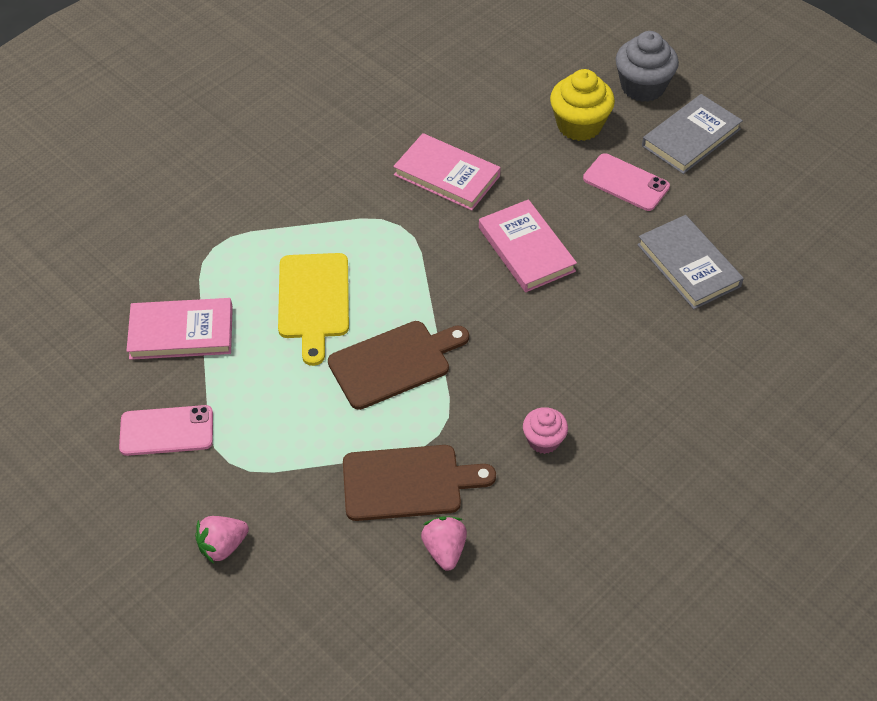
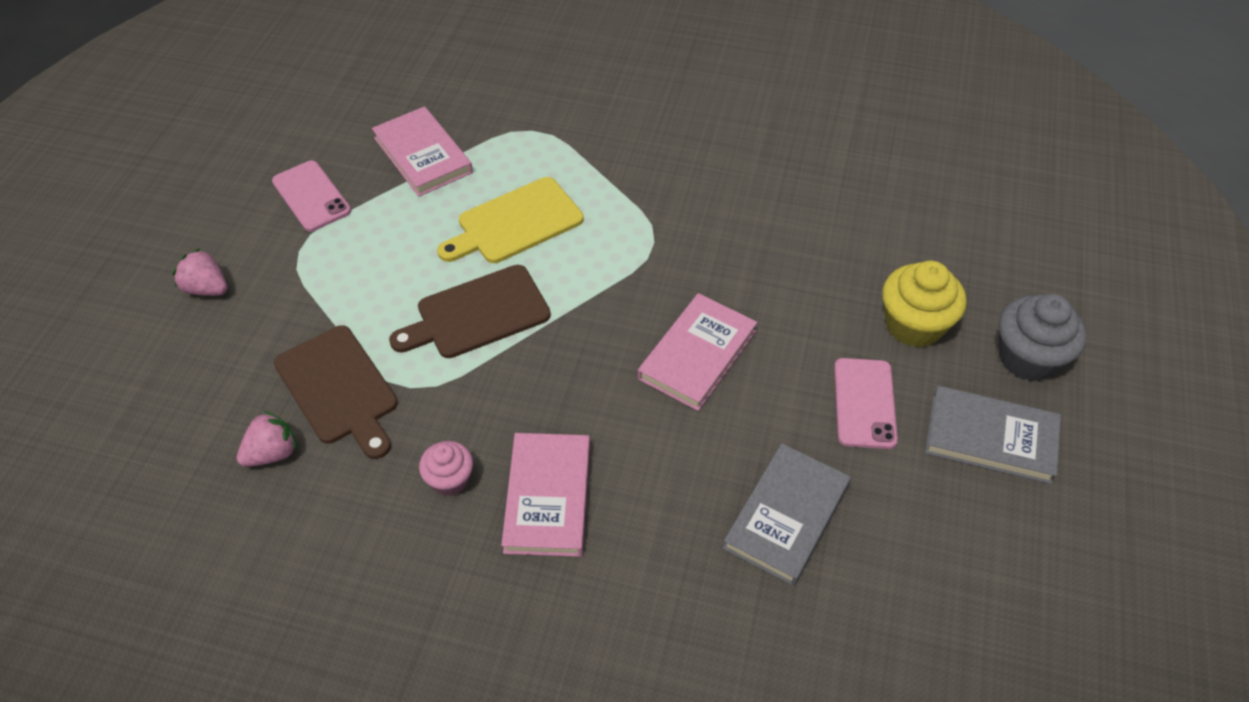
camera: 60 degrees right, 0 degrees up
brown cutting board [328,321,469,410] -> brown cutting board turned 120 degrees clockwise [389,265,551,358]
pink book [393,133,501,211] -> pink book moved to [501,433,590,557]

